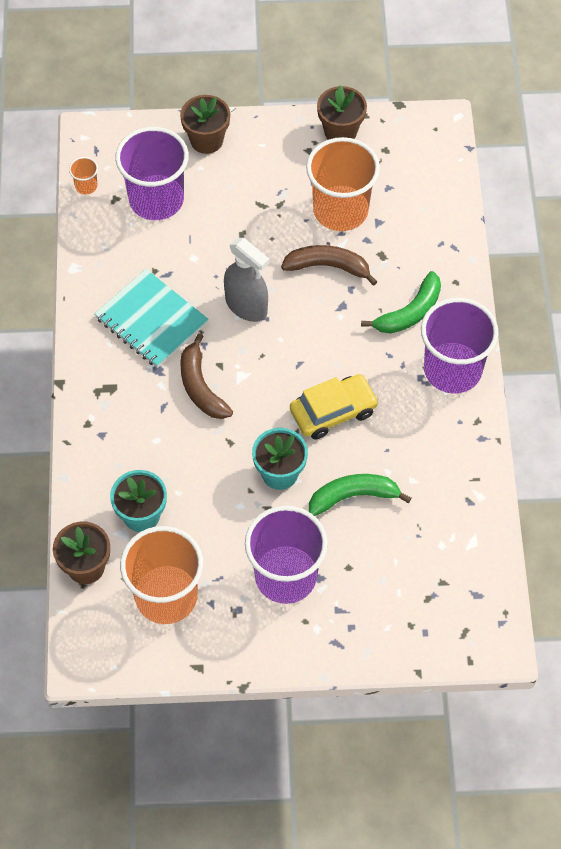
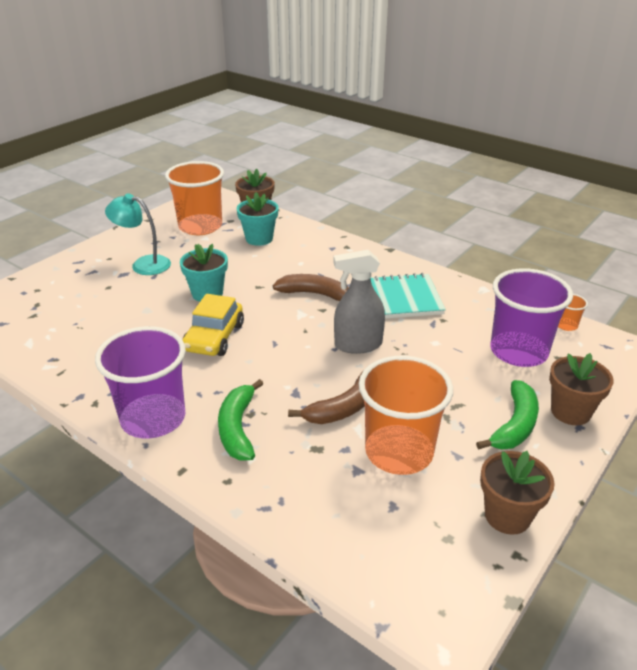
camera: 130 degrees right, 25 degrees down
purple cup [245,506,328,604] -> turquoise lamp [105,193,171,275]
green banana [309,474,411,516] -> green banana moved to [476,380,539,449]

